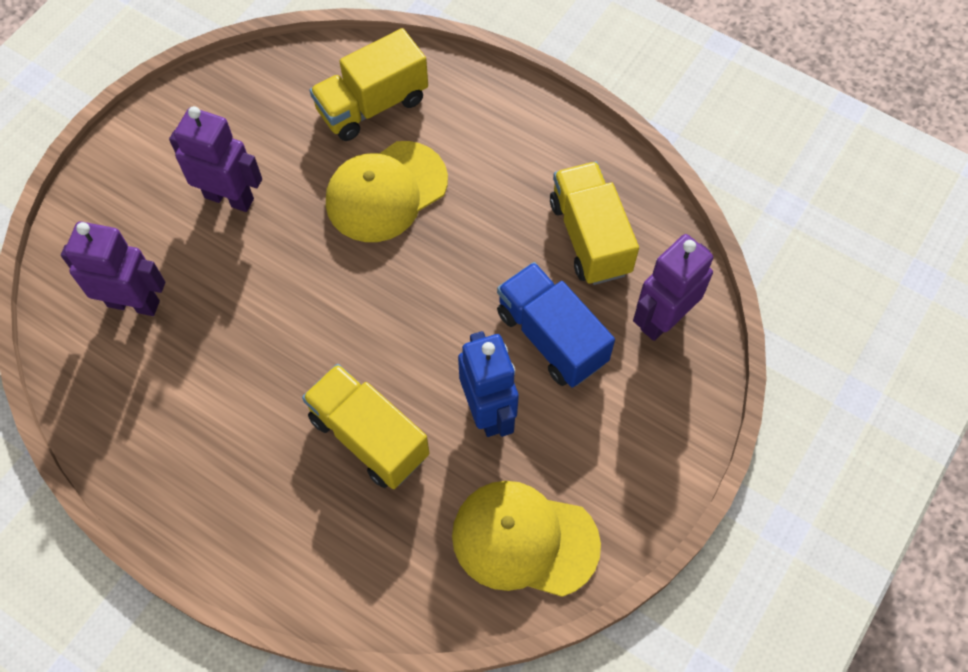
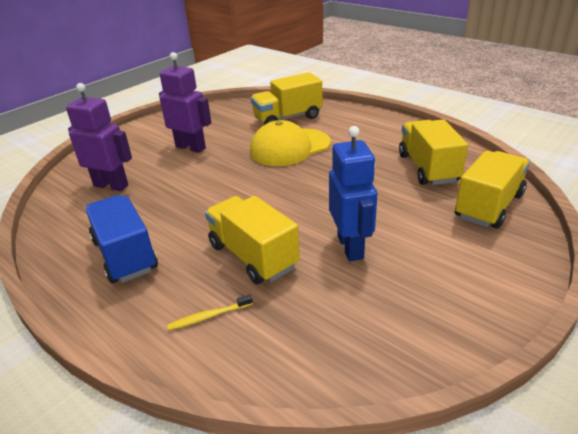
camera: 10 degrees right, 30 degrees down
yellow cap [452,481,601,597] -> none
blue truck [497,262,615,387] -> blue truck moved to [85,195,158,283]
purple robot [633,234,713,341] -> yellow truck [455,150,530,229]
none -> yellow toothbrush [167,294,253,330]

